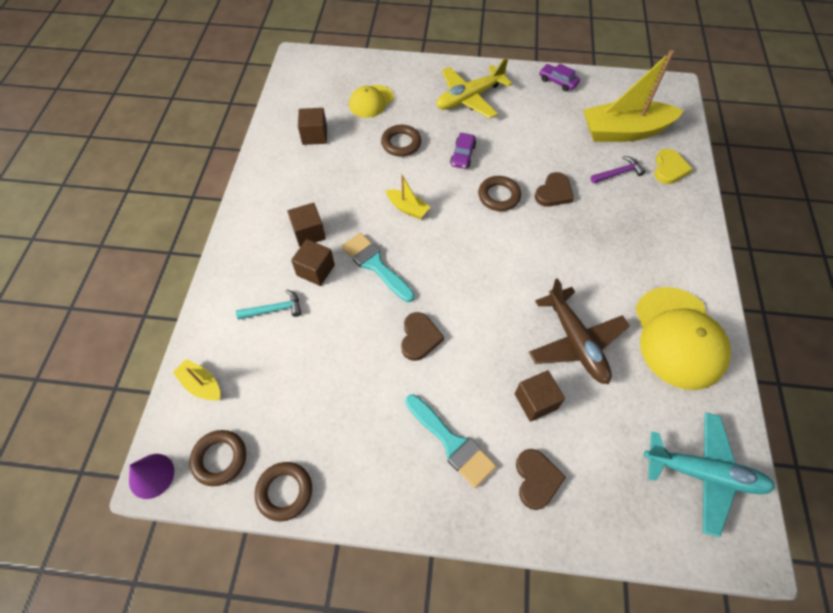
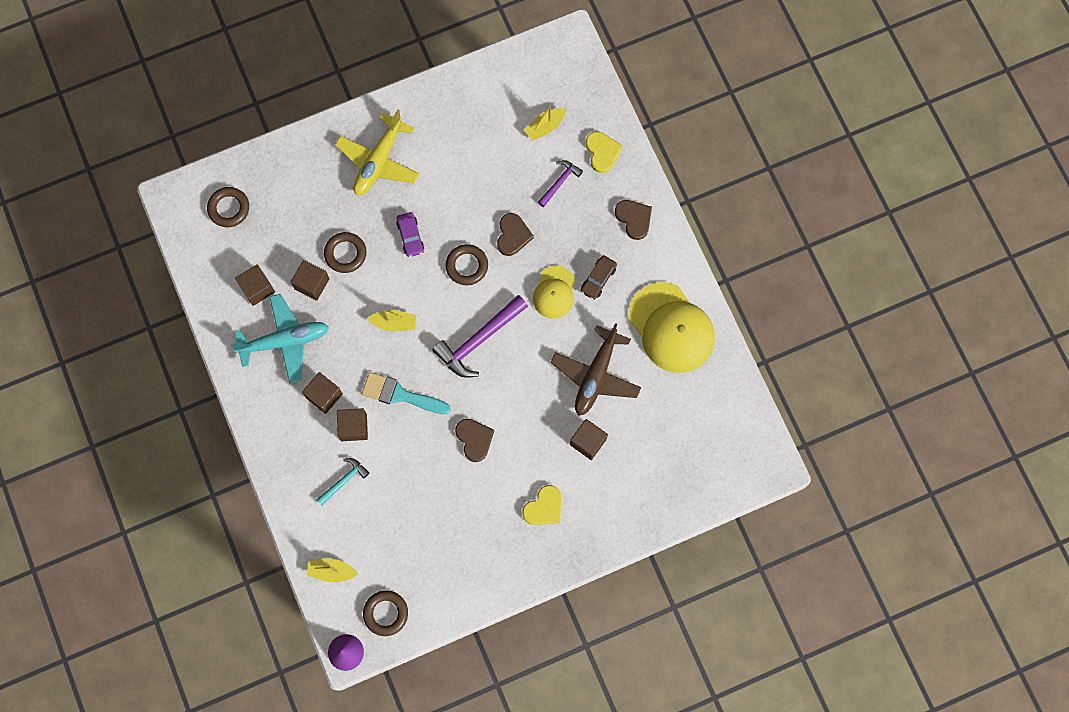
camera: 30 degrees left, 15 degrees up
brown ring [255,462,312,522] -> brown ring moved to [207,187,249,227]
yellow cap [349,85,394,118] -> yellow cap moved to [533,266,575,319]
turquoise brush [405,394,496,488] -> yellow heart [522,485,561,525]
brown heart [516,449,566,510] -> brown heart moved to [615,200,652,240]
brown plane [529,278,630,384] -> brown plane turned 75 degrees clockwise [550,323,641,416]
purple car [539,64,580,91] -> none
yellow boat [583,50,684,142] -> yellow boat [524,106,566,141], size x0.46
turquoise plane [644,412,775,537] -> turquoise plane moved to [231,294,329,384]
none -> brown cube [291,260,329,301]
none -> purple hammer [432,295,528,378]
none -> brown car [580,255,617,300]

